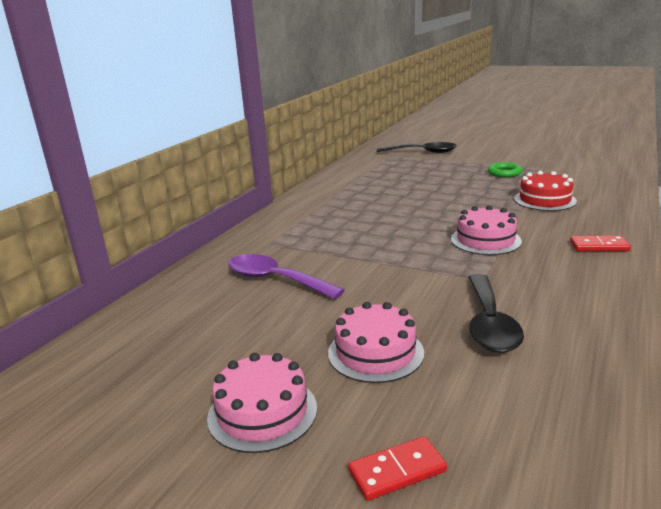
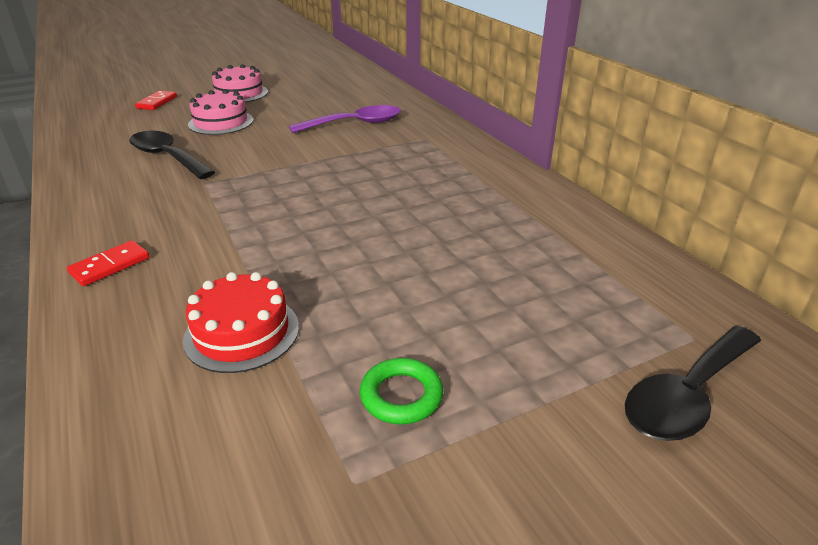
camera: 125 degrees right, 10 degrees up
pink cake [451,205,522,255] -> none

